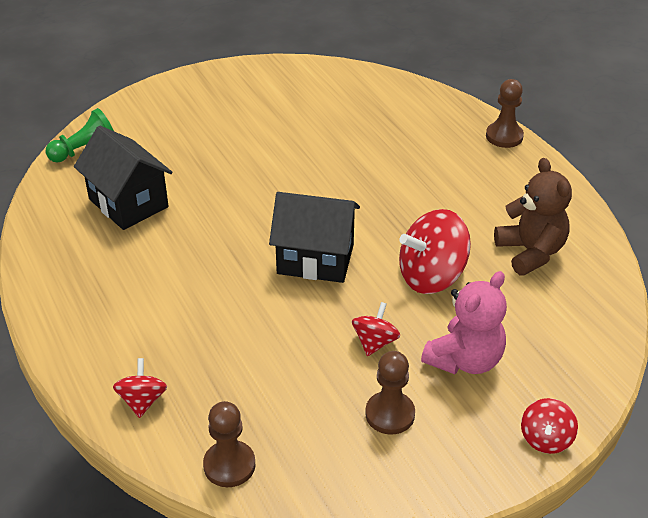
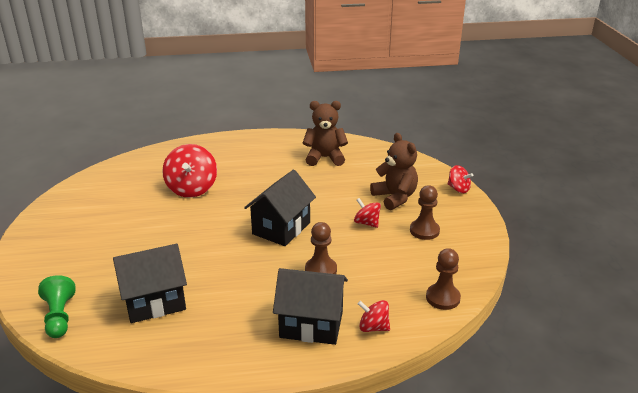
camera: 70 degrees left, 10 degrees down
red spinning top [399,209,471,294] -> red spinning top moved to [162,144,217,198]
pink teddy bear [421,271,507,374] -> brown teddy bear [370,133,418,210]
brown pawn [486,79,524,148] -> brown pawn moved to [305,222,337,274]
none -> black house [273,268,348,345]

